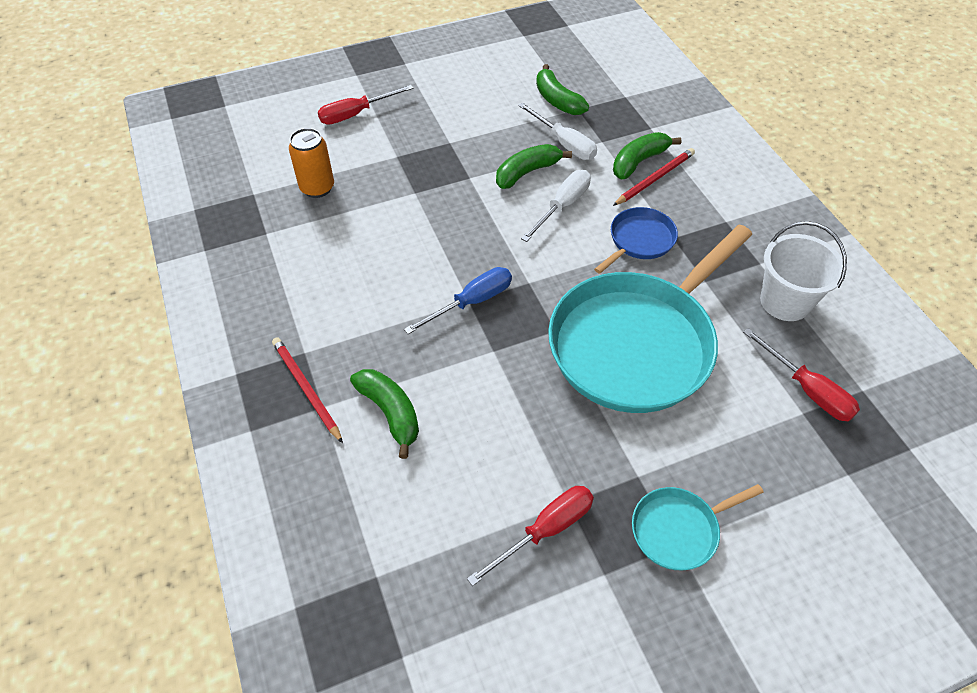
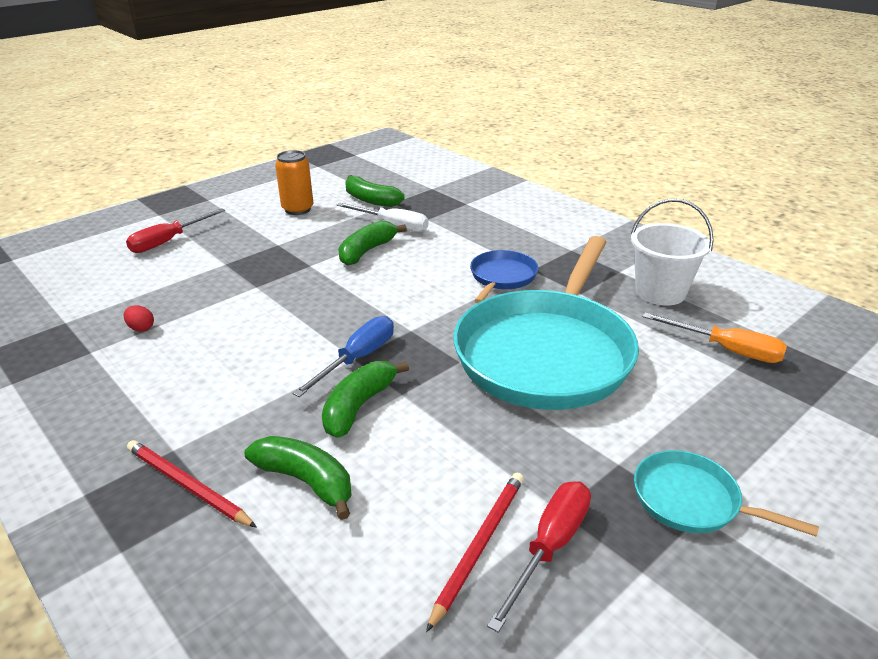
camera: 20 degrees left, 20 degrees down
orange can [289,128,334,198] -> orange can moved to [275,150,313,215]
white screwdriver [521,170,591,242] -> none
green banana [613,132,681,179] -> green banana moved to [322,361,409,438]
red pencil [613,148,695,206] -> red pencil moved to [426,472,524,632]
turquoise pan [632,484,764,570] -> turquoise pan turned 75 degrees clockwise [634,450,819,537]
red screwdriver [743,328,860,421] -> orange screwdriver [642,313,787,363]
none -> red egg [124,305,154,332]

